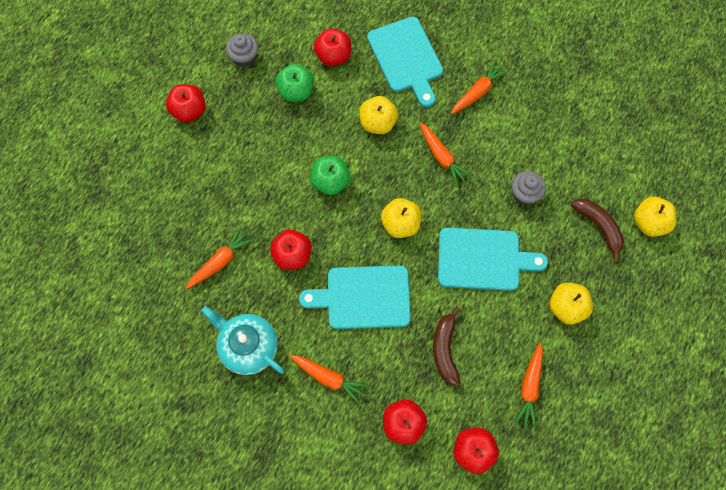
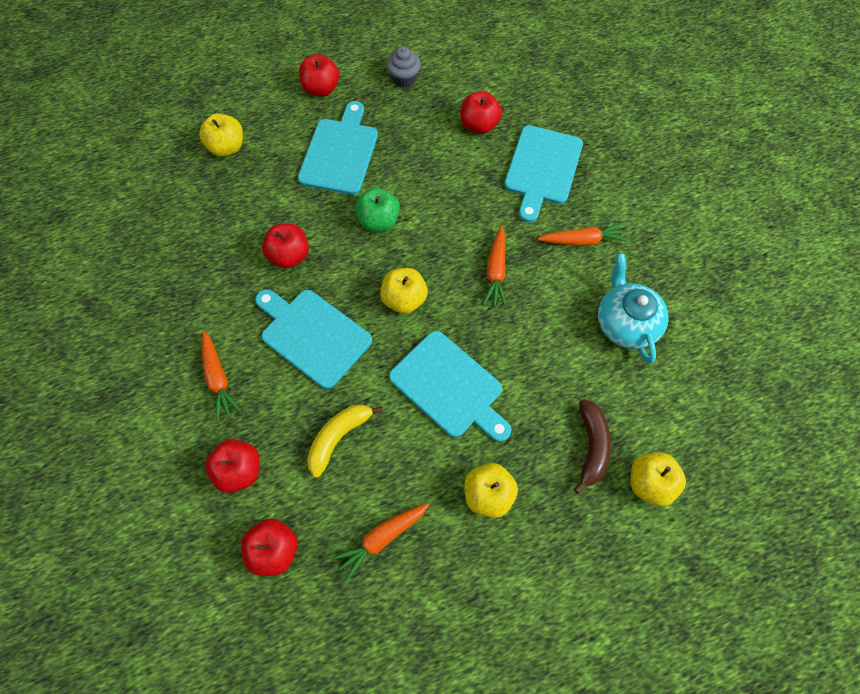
camera: 40 degrees right, 5 degrees down
orange carrot [186,226,255,289] -> none
turquoise teapot [201,306,284,375] -> turquoise teapot moved to [598,253,668,364]
green apple [276,64,314,102] -> none
yellow apple [359,96,398,134] -> yellow apple moved to [199,113,243,157]
brown banana [433,307,460,386] -> yellow banana [307,405,383,478]
grey cupcake [511,171,546,205] -> none
none -> turquoise cutting board [298,101,378,195]

